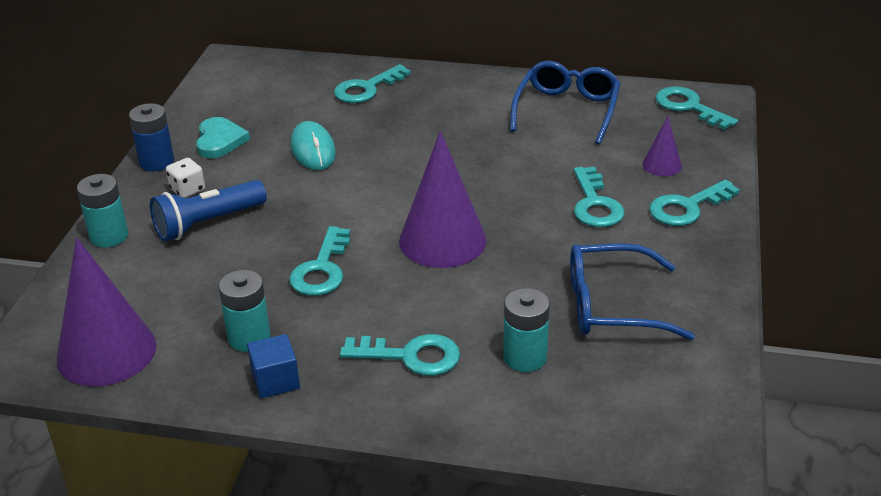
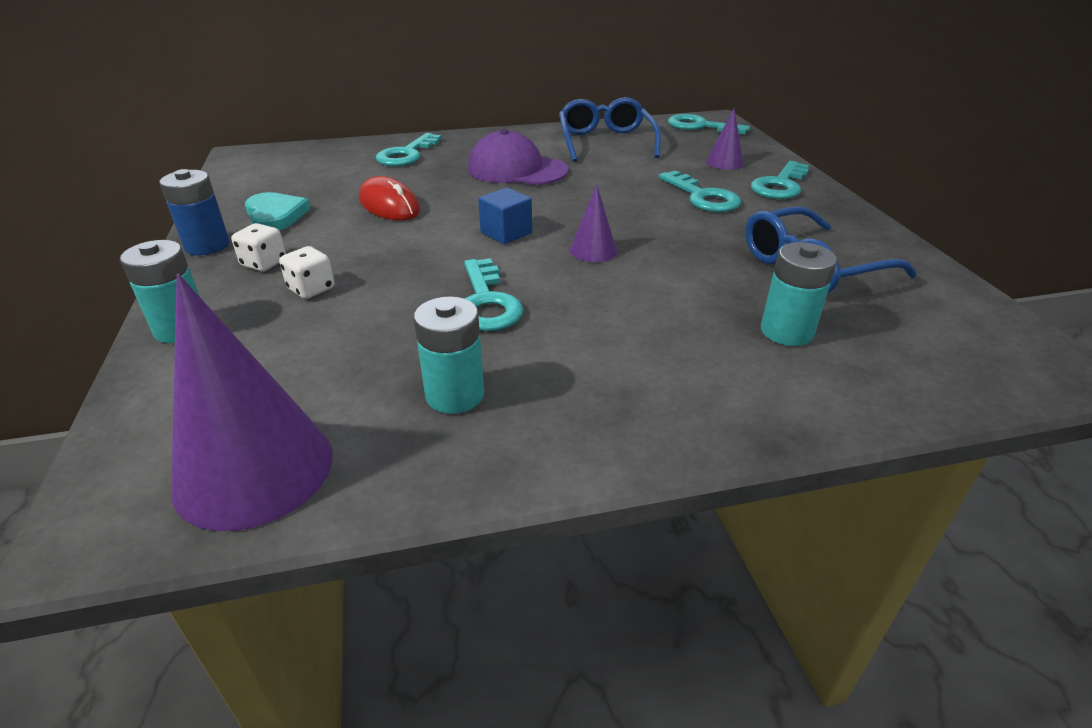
camera: 25 degrees left, 0 degrees up
blue flashlight [150,180,267,242] -> white dice [279,246,335,299]
blue cube [247,334,300,398] -> blue cube moved to [478,187,532,244]
turquoise mouse [291,121,336,170] -> red mouse [359,176,420,220]
turquoise key [340,334,460,376] -> none
purple cone [399,131,487,268] -> purple cone [570,184,617,262], size x0.48
none -> purple cap [468,129,568,185]

